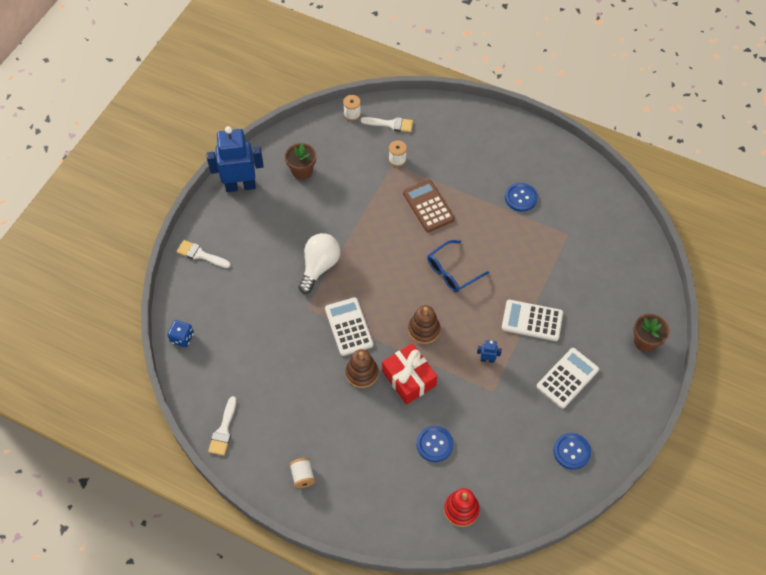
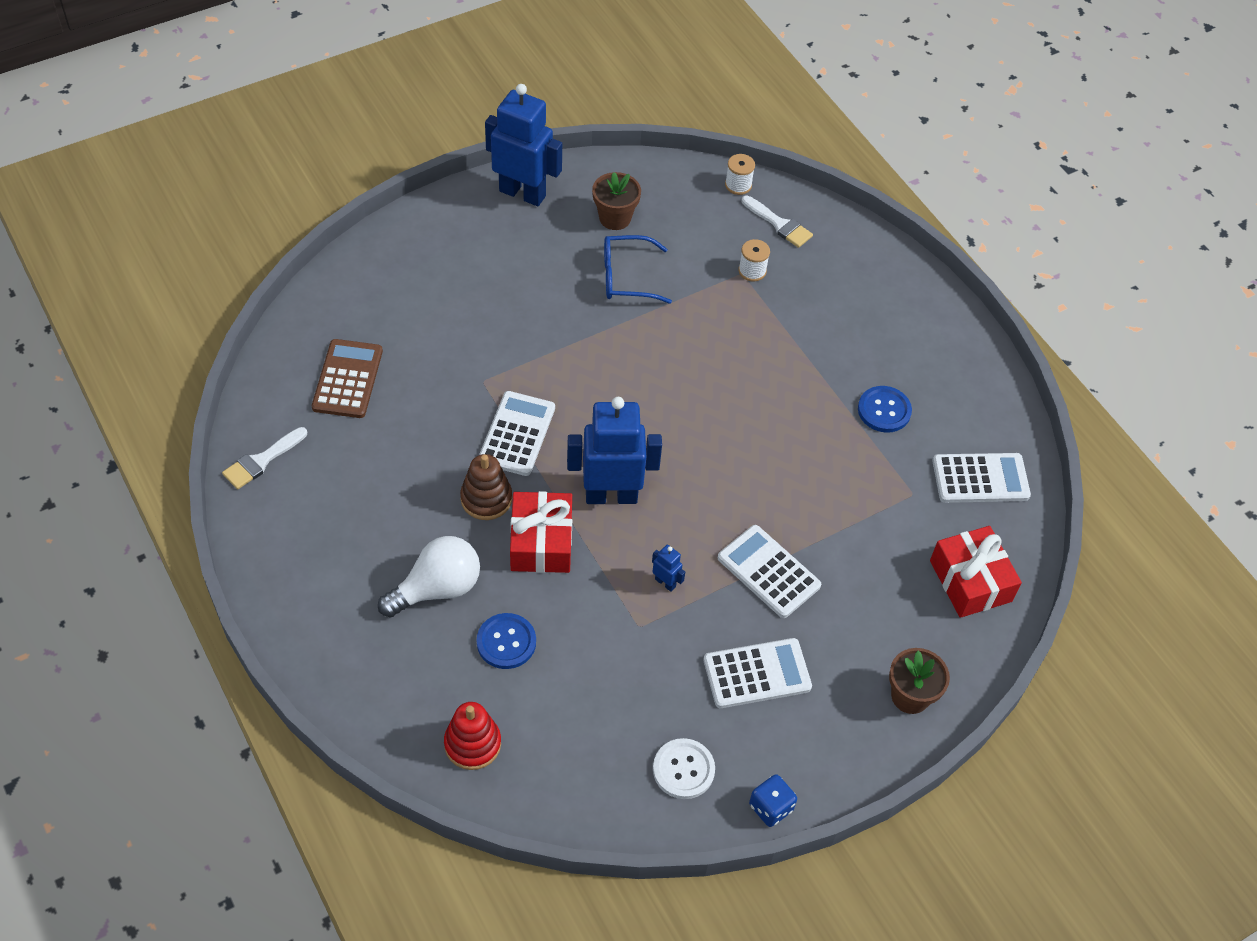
camera: 30 degrees right, 5 degrees down
blue dice [167,320,194,347] -> blue dice moved to [749,774,797,827]
white brush [177,240,231,268] -> none
white spool [289,458,315,488] -> none
white light bulb [299,233,341,294] -> white light bulb moved to [378,536,480,617]
brown calculator [403,180,455,232] -> brown calculator moved to [312,339,383,418]
brown stacking toy [408,305,440,344] -> blue robot [567,397,662,504]
blue glasses [427,240,489,292] -> blue glasses moved to [604,235,672,304]
blue button [553,433,591,470] -> white button [653,738,715,799]
none -> red gift [930,526,1022,618]
none -> white calculator [932,453,1031,503]

